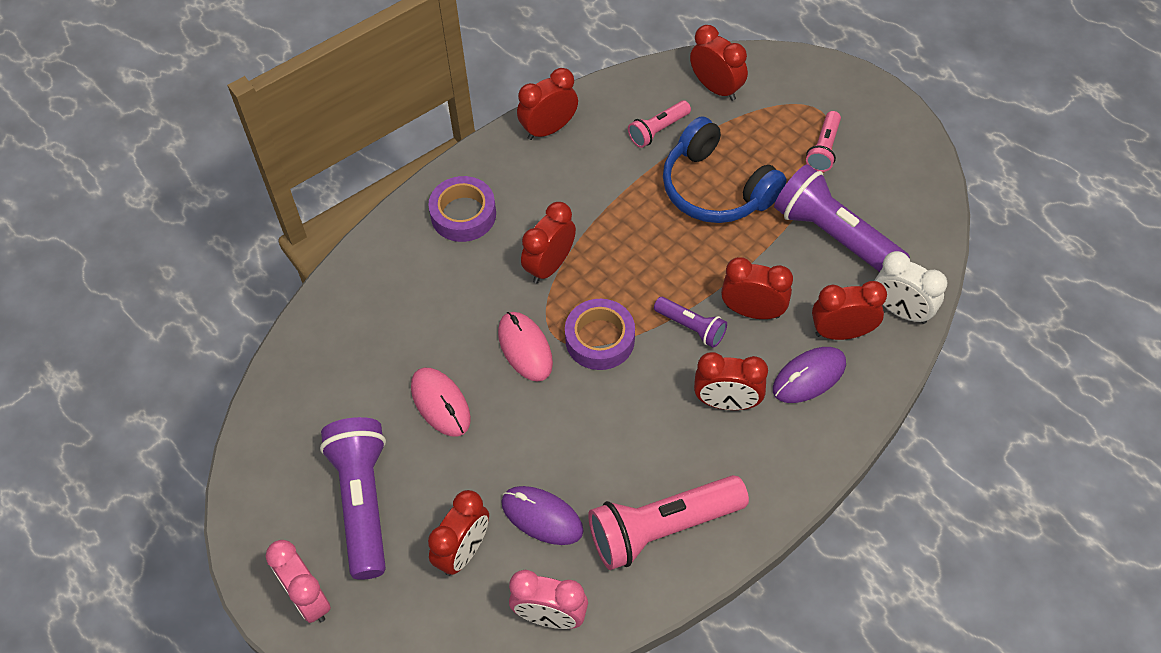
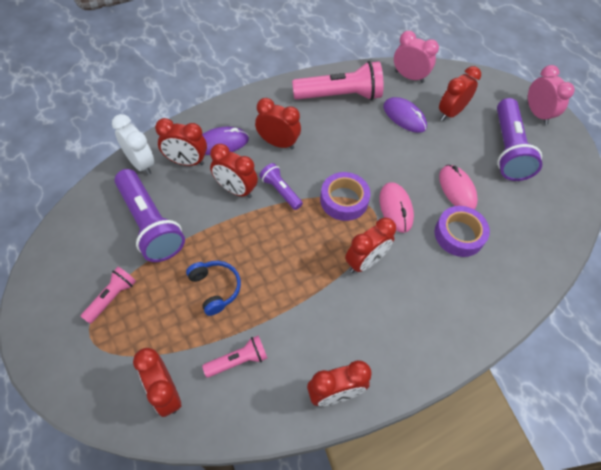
camera: 170 degrees left, 0 degrees up
purple tape [428,176,496,242] -> purple tape moved to [435,206,490,257]
blue headphones [663,116,786,223] -> blue headphones [186,261,241,316], size x0.57

